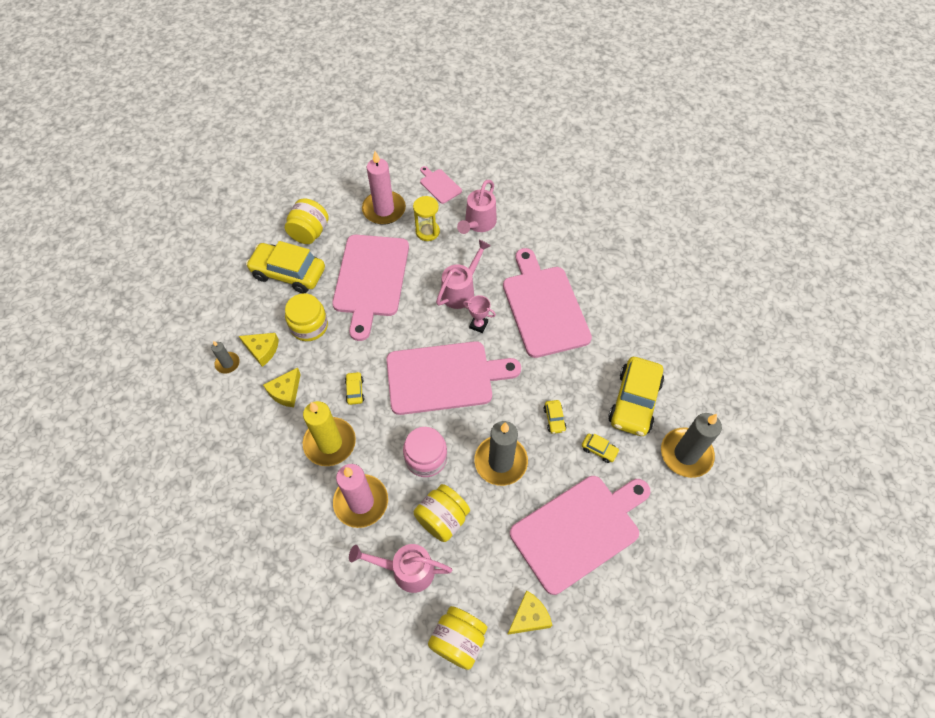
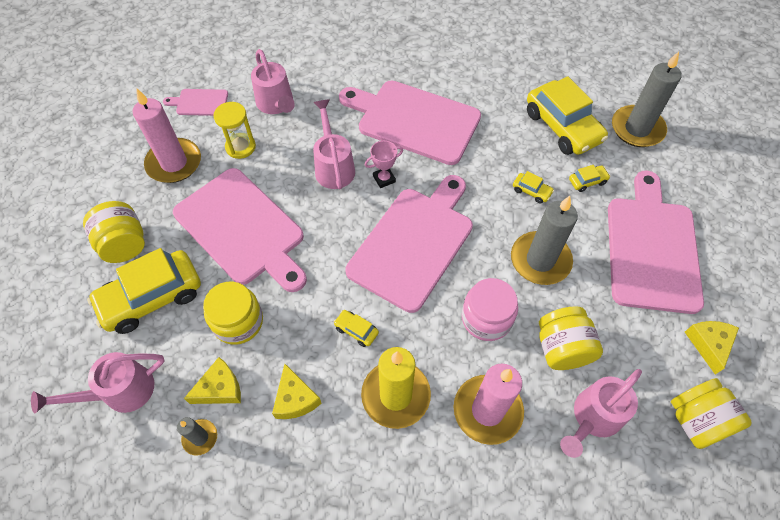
camera: 50 degrees left, 0 degrees up
none -> pink watering can [31,352,165,413]

